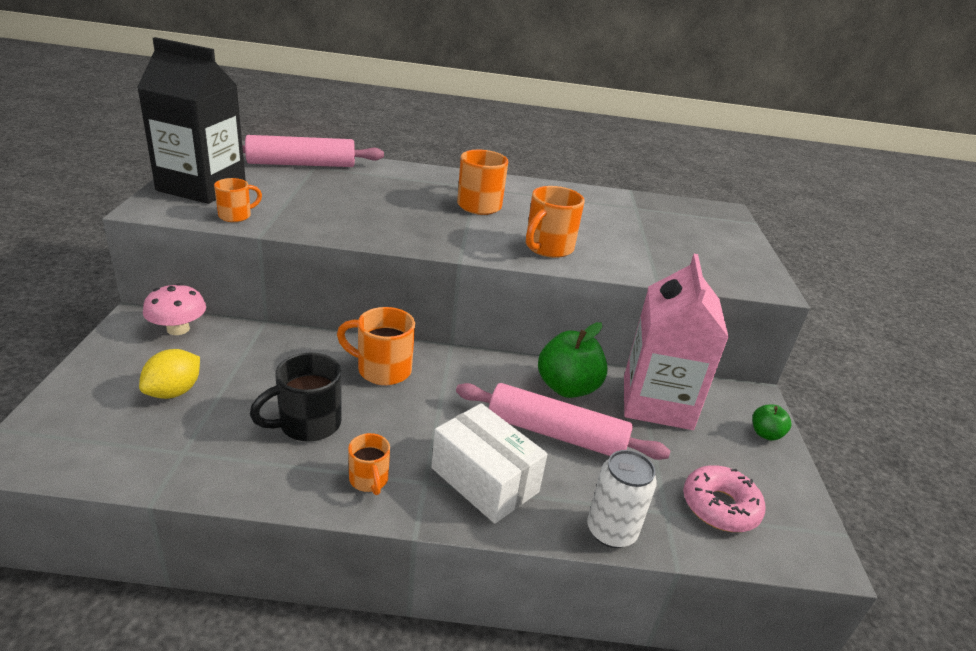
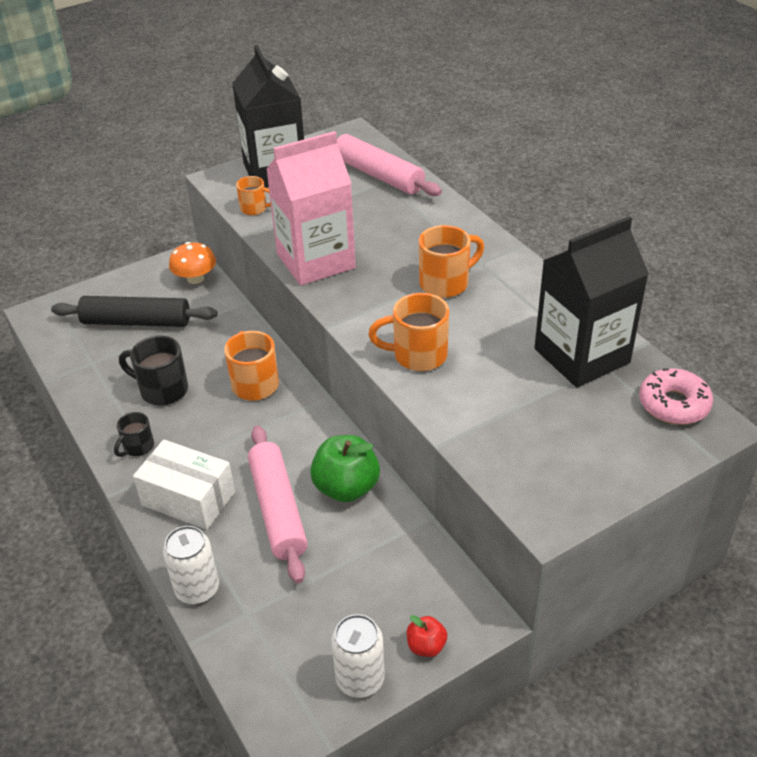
camera: 60 degrees right, 10 degrees up
yellow lemon [139,349,200,399] -> black rolling pin [51,296,217,327]
pink mushroom [143,283,206,335] -> orange mushroom [169,242,216,284]
orange mug [348,433,390,495] -> black mug [114,412,154,457]
white box [431,403,548,524] -> white box turned 75 degrees counterclockwise [133,440,235,530]
pink carton [624,254,729,430] -> pink carton moved to [266,131,356,286]
pink donut [683,465,765,532] -> pink donut moved to [639,368,713,425]
green apple [752,405,791,441] -> red apple [407,615,447,657]
none -> white can [331,614,385,698]
none -> black carton [534,216,649,387]

